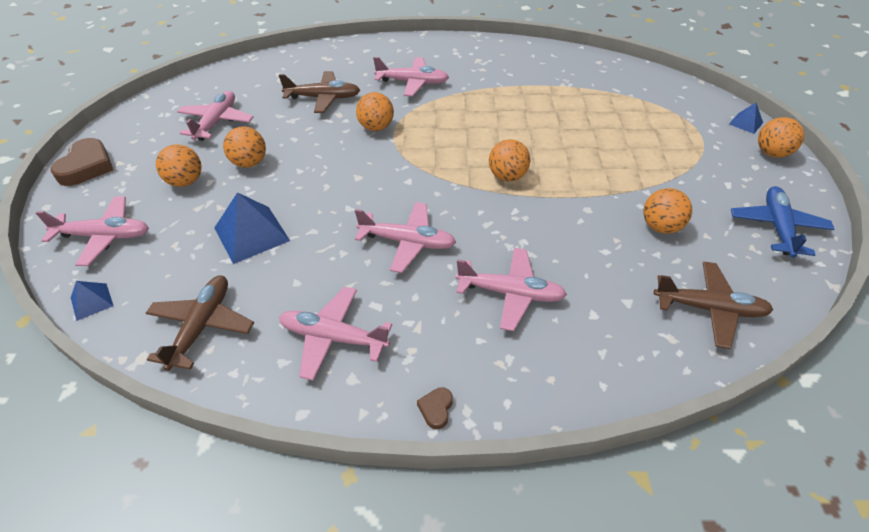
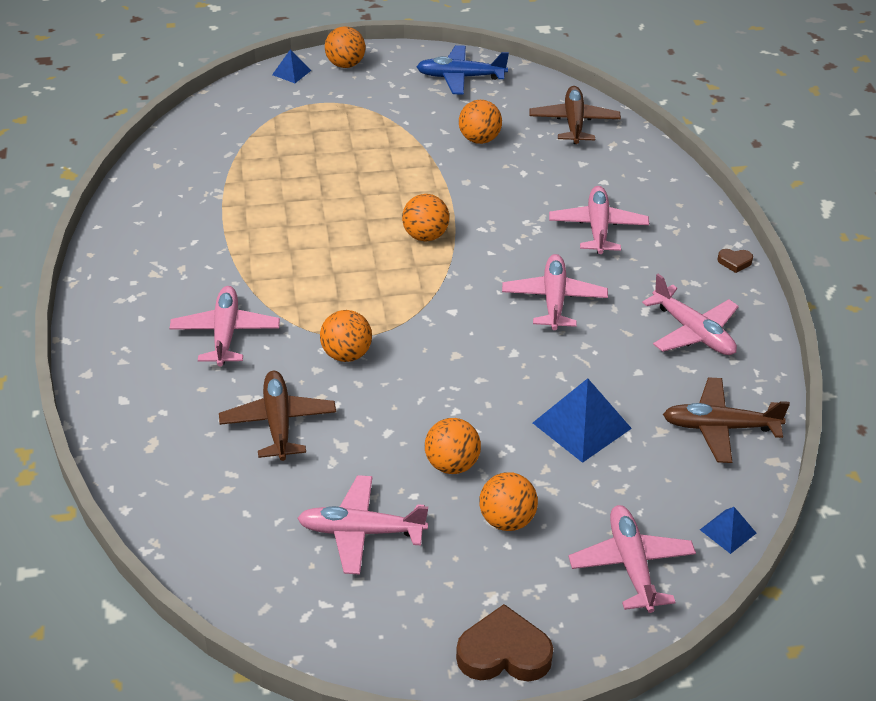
camera: 100 degrees left, 5 degrees down
pink plane [279,287,392,381] -> pink plane turned 45 degrees counterclockwise [642,274,739,355]

